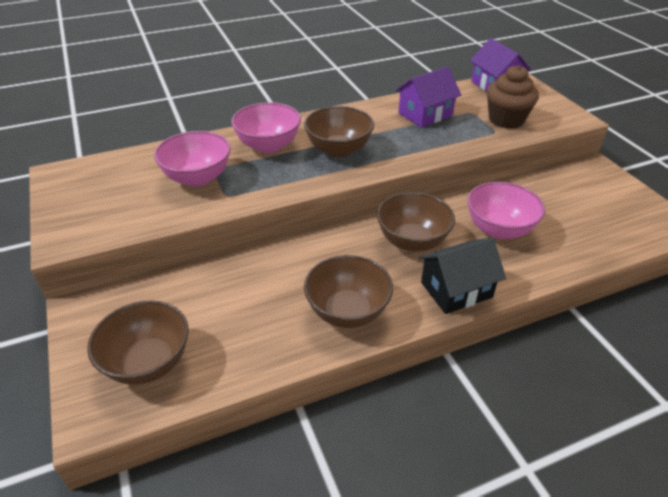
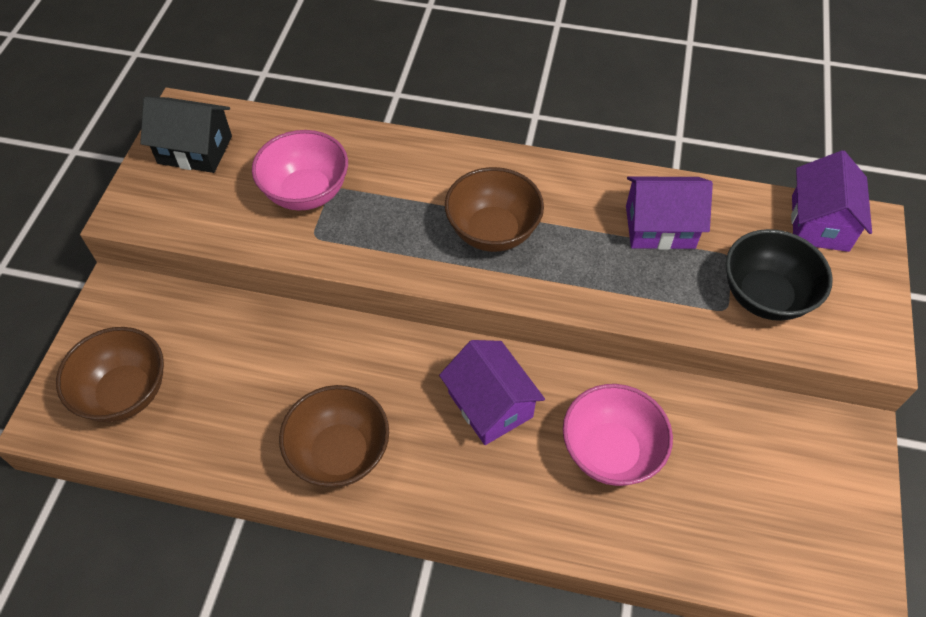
camera: 35 degrees right, 15 degrees up
pink bowl [231,102,301,153] -> none
brown bowl [377,192,455,252] -> purple house [439,340,545,445]
black house [418,237,506,314] -> black house moved to [140,97,232,173]
brown cupcake [486,65,539,129] -> black bowl [726,229,833,321]

